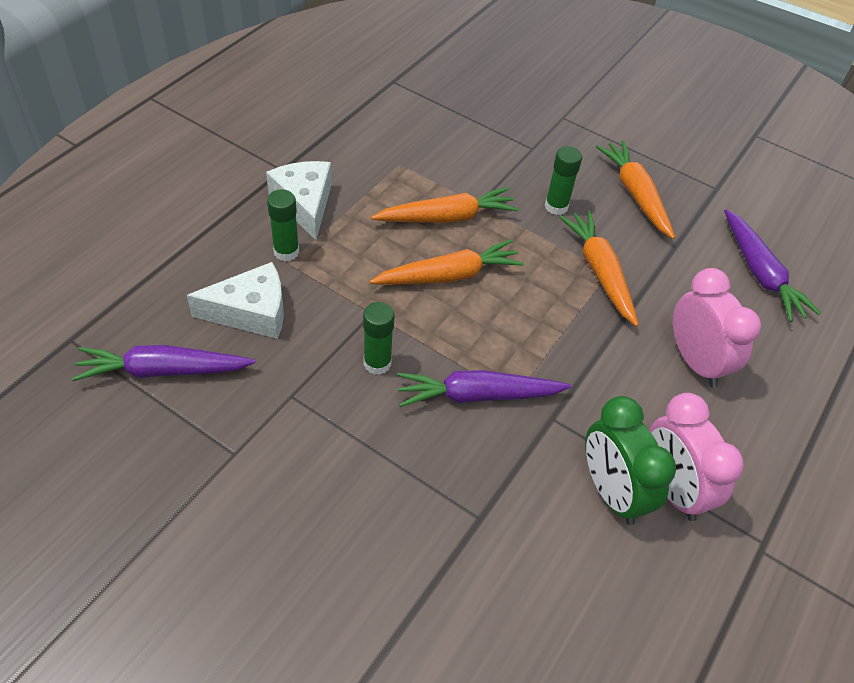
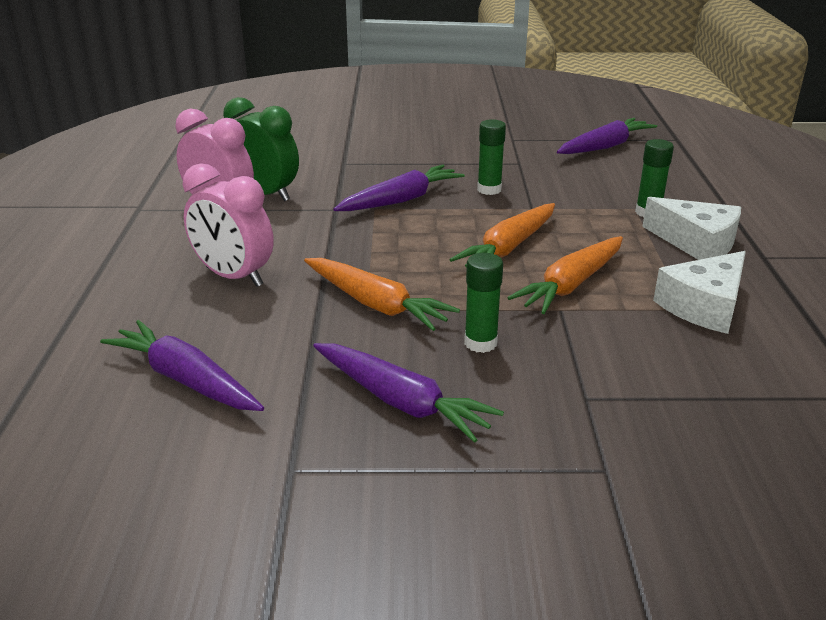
camera: 150 degrees right, 20 degrees down
white cheese [187,262,284,339] -> white cheese moved to [653,251,746,334]
orange carrot [596,141,675,239] -> purple carrot [313,343,504,443]

